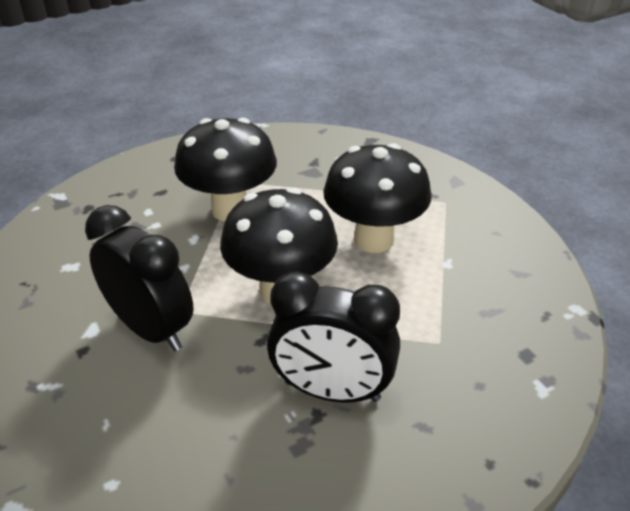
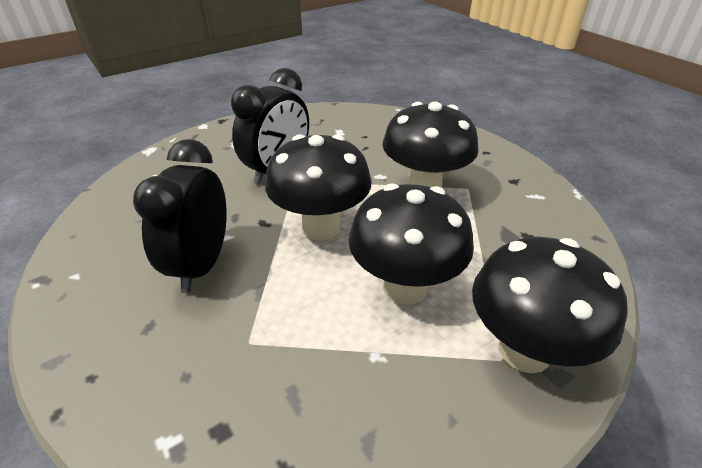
camera: 85 degrees right, 0 degrees up
none -> black mushroom [472,237,628,373]

